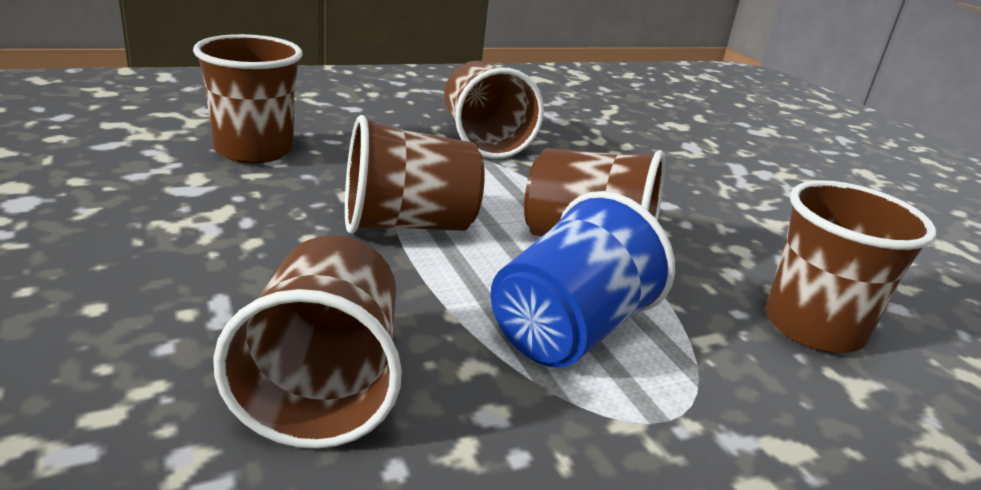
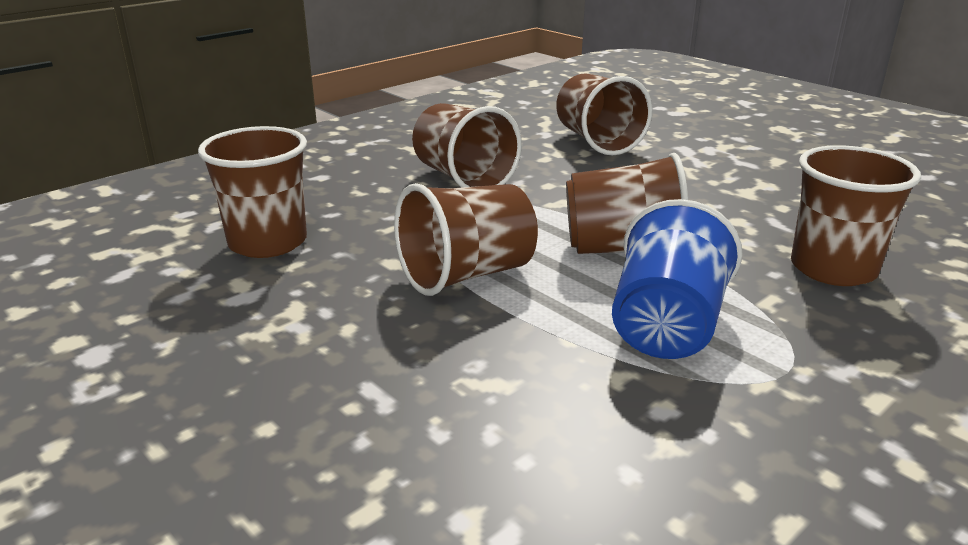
camera: 15 degrees left, 0 degrees up
brown cup [213,235,402,449] -> brown cup moved to [556,73,653,155]

